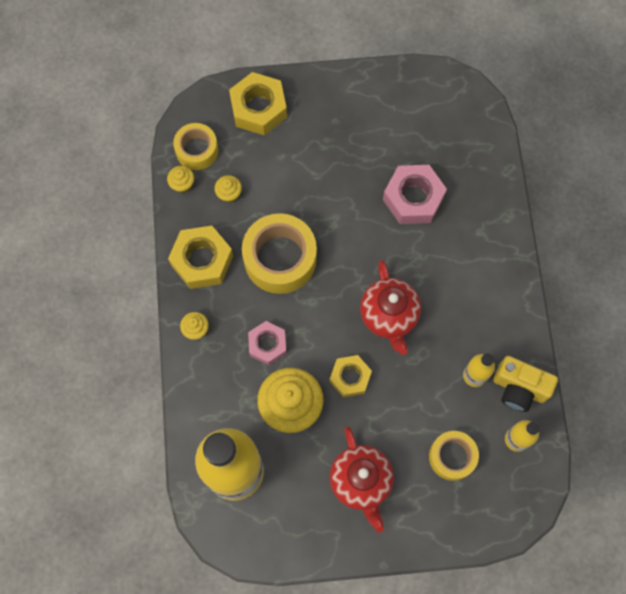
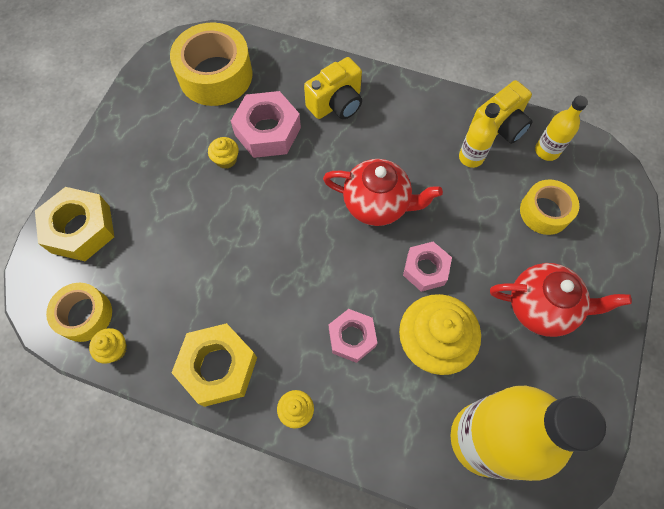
camera: 65 degrees left, 5 degrees down
yellow cupcake [215,175,242,203] -> yellow cupcake moved to [208,137,239,169]
yellow tape [242,213,317,294] -> yellow tape moved to [170,22,252,106]
yellow nut [330,355,372,398] -> pink nut [403,242,452,292]
none -> yellow camera [304,57,362,119]

